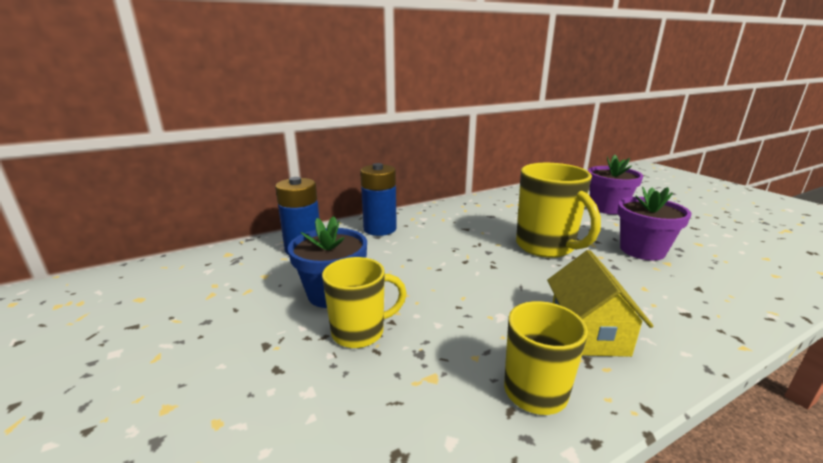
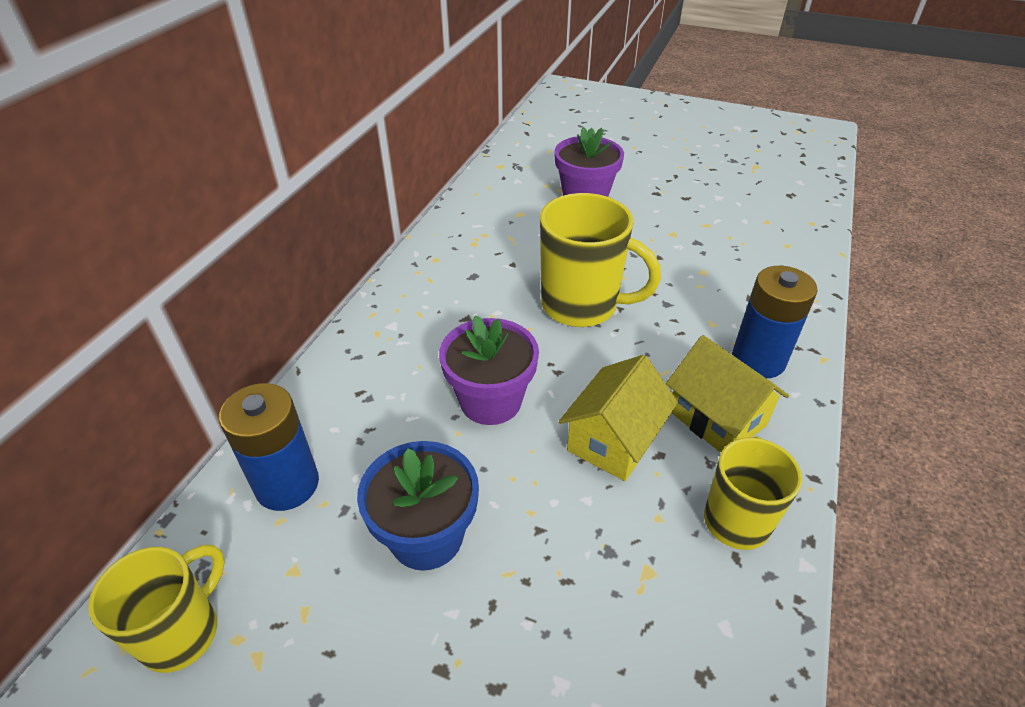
camera: 40 degrees left, 20 degrees up
yellow mug [322,257,407,348] -> yellow mug moved to [88,545,225,673]
blue battery [360,163,397,236] -> blue battery moved to [732,266,818,378]
purple flower pot [618,187,692,261] -> purple flower pot moved to [439,315,539,425]
none -> yellow house [559,355,678,481]

